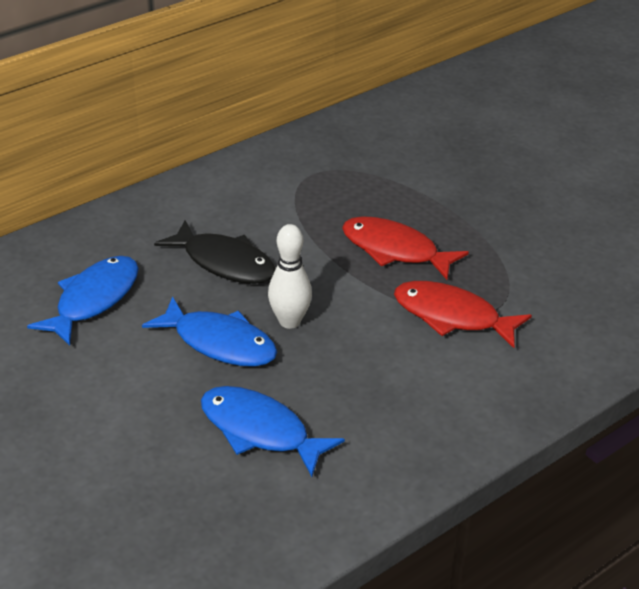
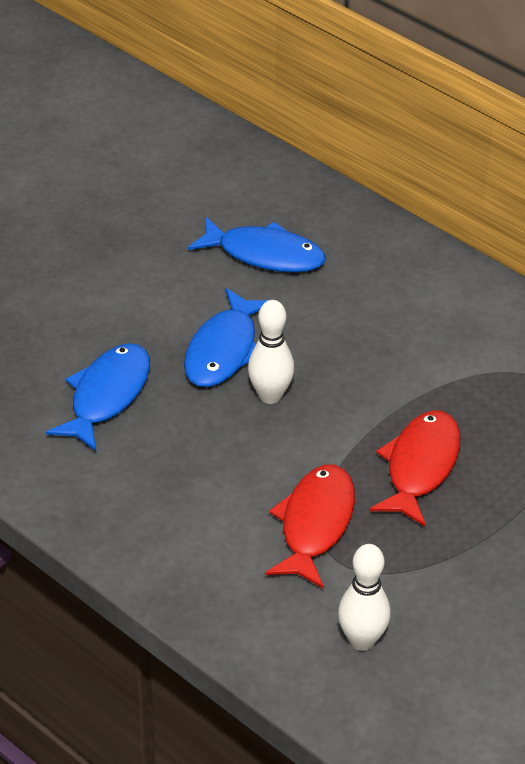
camera: 80 degrees right, 5 degrees up
black fish [154,220,276,284] -> none
none -> white bowling pin [338,544,391,651]

